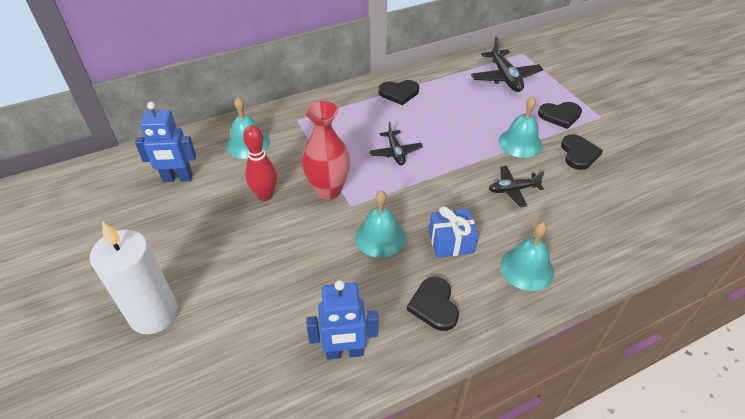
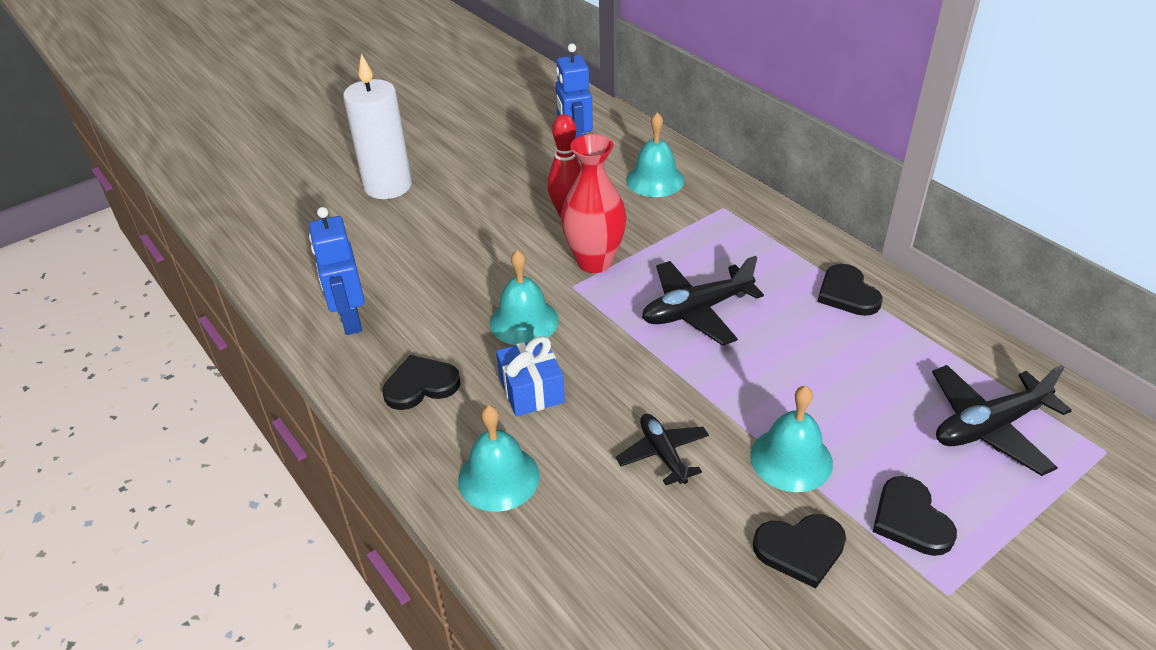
camera: 80 degrees right, 5 degrees down
black plane [369,122,423,165] -> black plane [642,256,764,346], size x1.58

